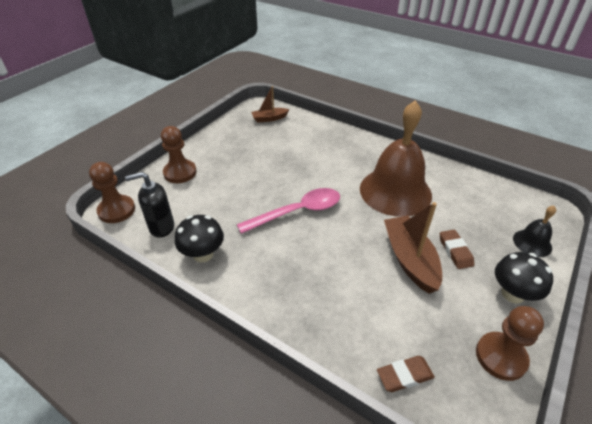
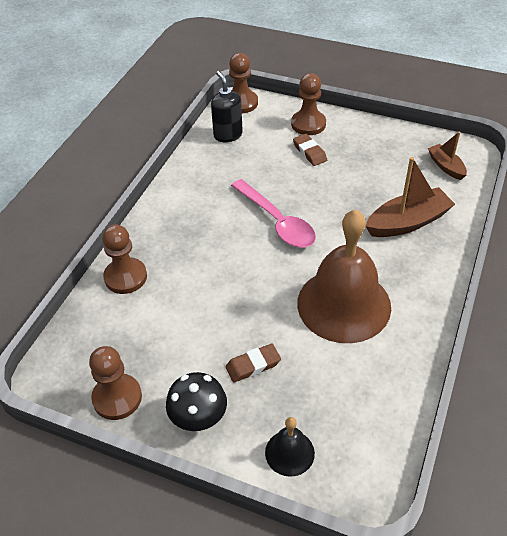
camera: 80 degrees right, 5 degrees up
black mushroom [175,215,224,262] -> none
brown eraser [377,356,435,392] -> brown eraser moved to [293,134,327,166]
brown boat [384,202,442,294] -> brown boat moved to [365,157,455,237]
none -> brown pawn [102,224,147,294]

